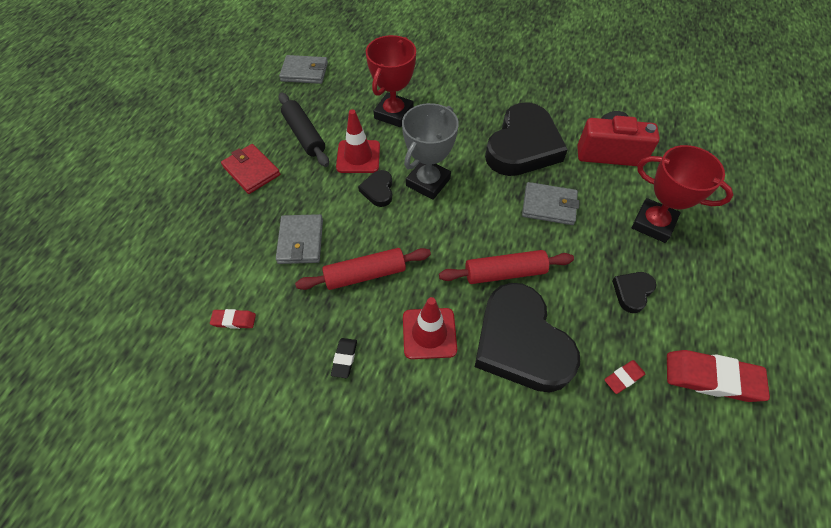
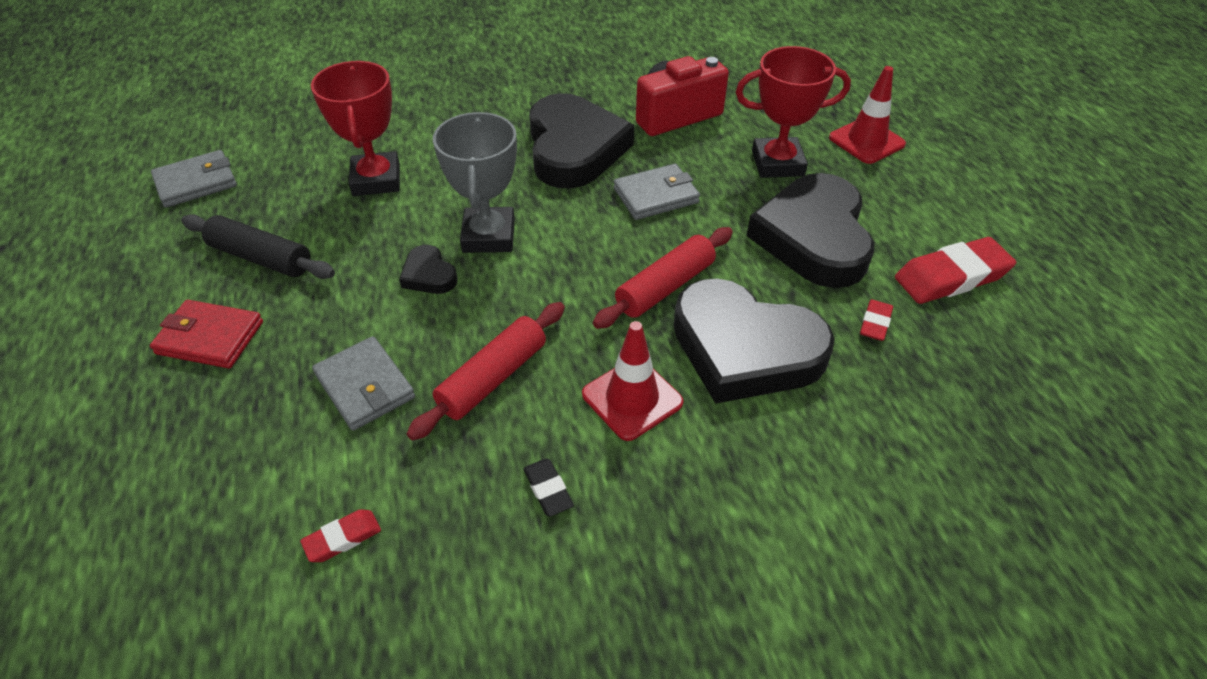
camera: 35 degrees left, 10 degrees down
red traffic cone [336,109,380,173] -> red traffic cone moved to [829,66,906,164]
black heart [612,272,657,313] -> black heart [747,173,875,288], size x2.30

